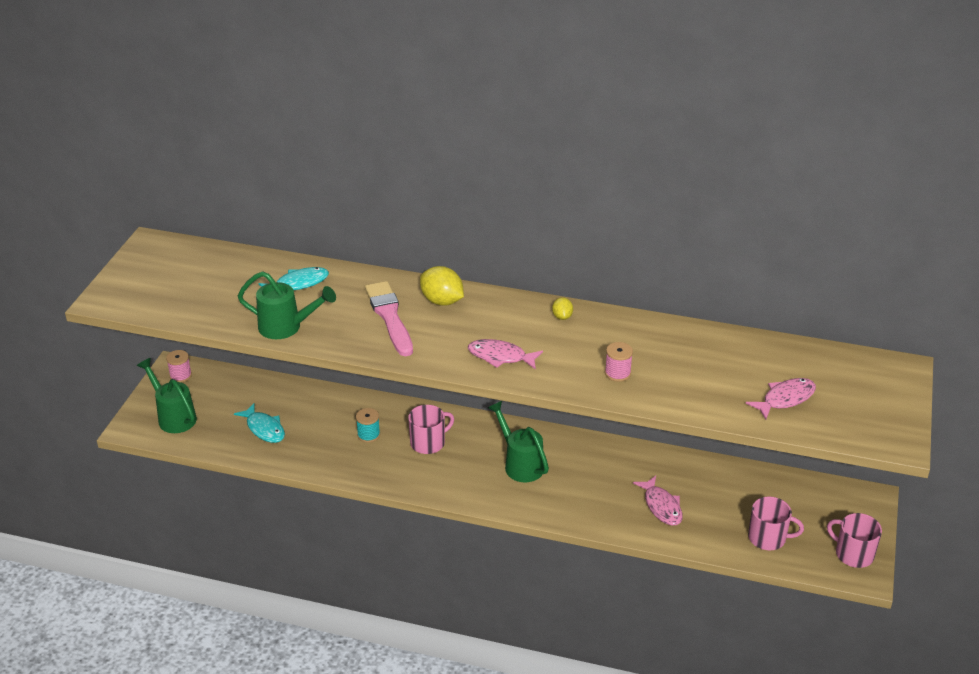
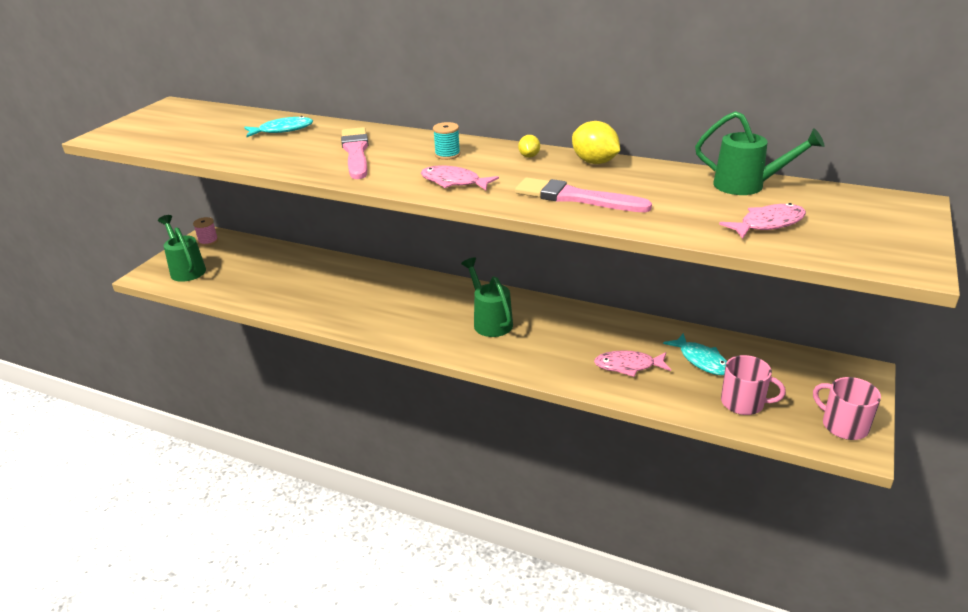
camera: 10 degrees right, 5 degrees down
turquoise fish [234,403,285,443] -> turquoise fish moved to [663,333,727,375]
green watering can [238,271,336,339] -> green watering can moved to [695,111,824,195]
turquoise spool [356,408,380,443] -> turquoise spool moved to [433,122,460,160]
pink mug [408,405,454,454] -> none
yellow lemon [420,266,464,306] -> yellow lemon moved to [572,121,620,164]
pink spool [605,342,633,382] -> pink brush [515,178,652,212]
pink fish [633,476,683,526] -> pink fish turned 105 degrees clockwise [594,350,671,377]

